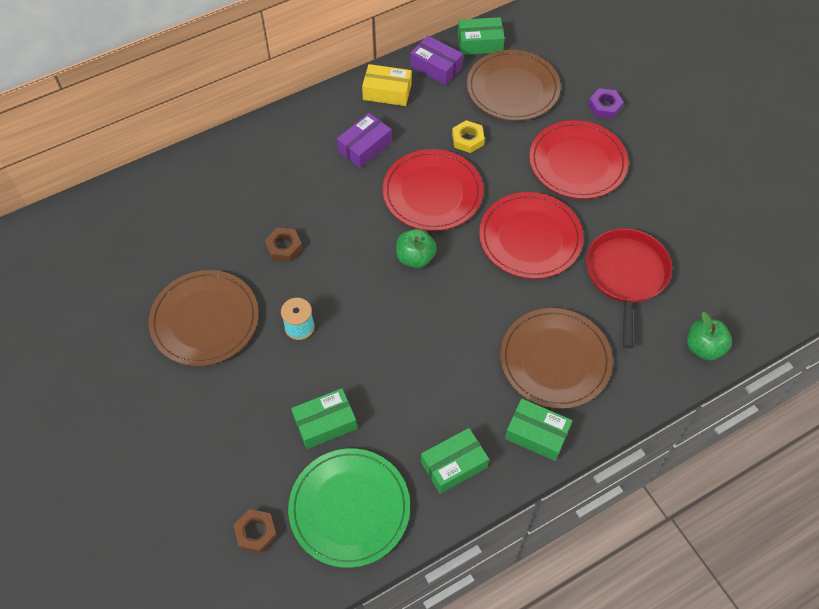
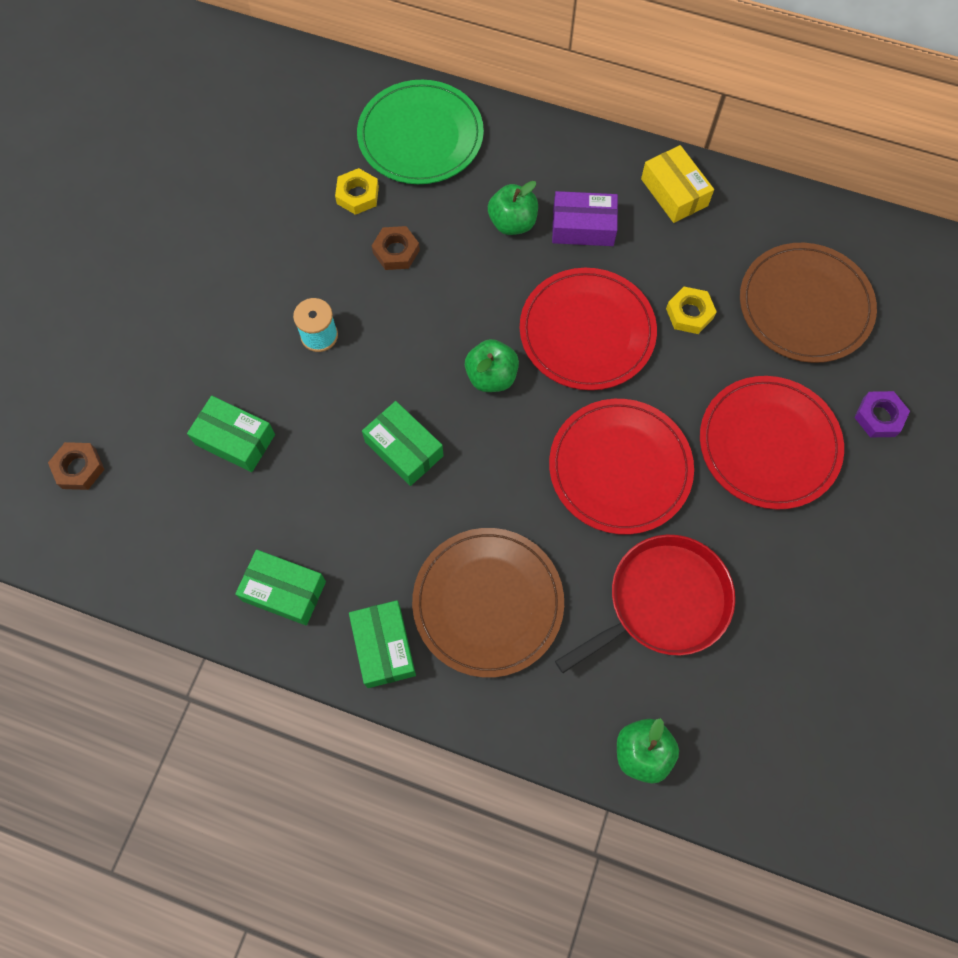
camera: 50 degrees right, 10 degrees up
brown plate [148,270,259,366] -> none
green plate [288,449,410,568] -> green plate moved to [357,80,484,184]
purple box [410,35,463,85] -> none
green box [458,17,505,55] -> green box moved to [362,401,444,486]
none -> yellow nut [335,168,379,215]
none -> green apple [488,181,538,235]

